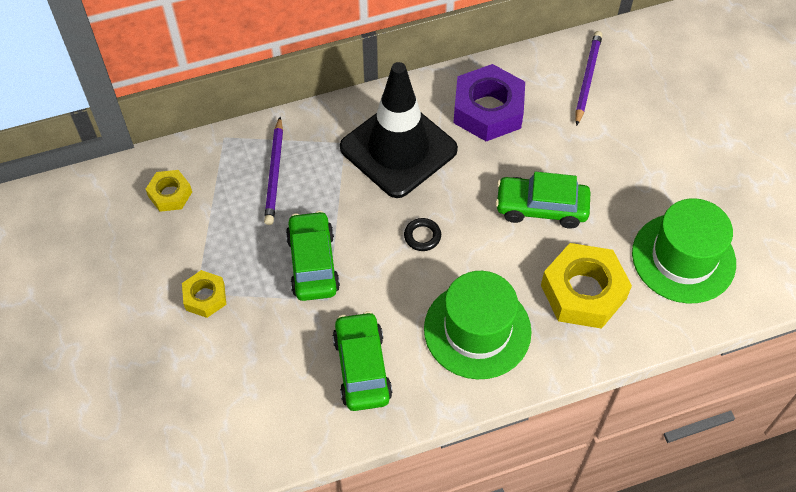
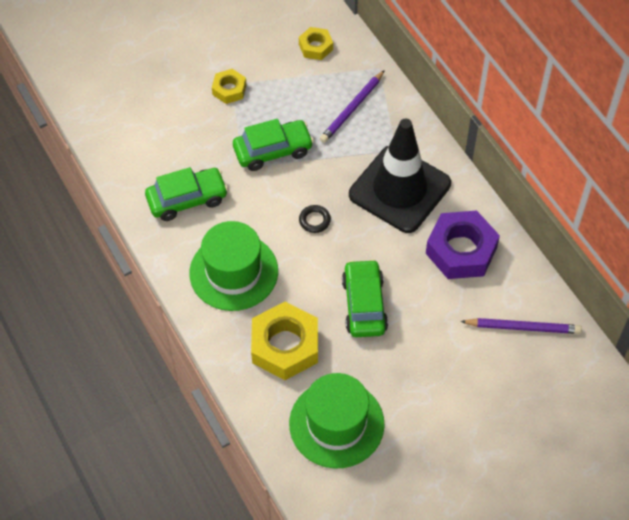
camera: 80 degrees right, 0 degrees up
purple pencil [264,117,283,225] -> purple pencil turned 45 degrees counterclockwise [320,70,385,143]

